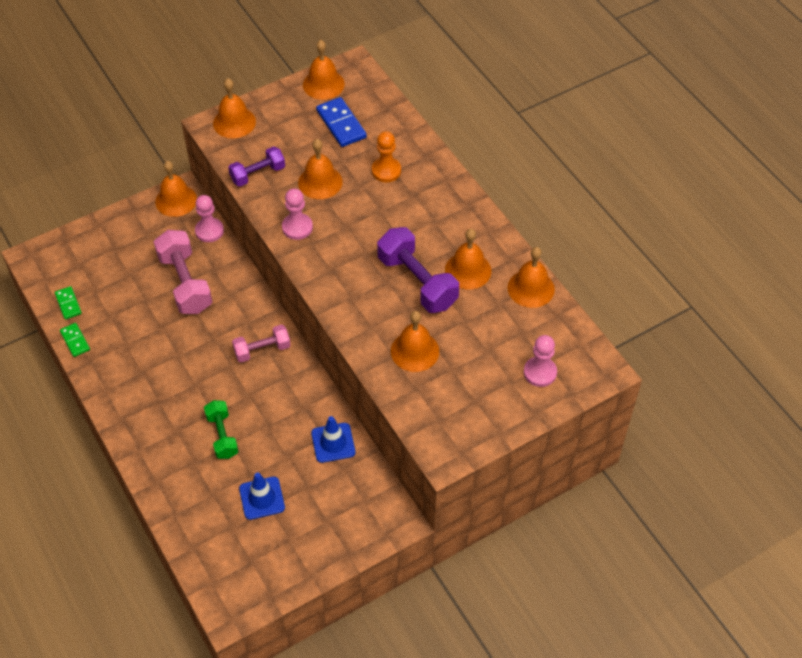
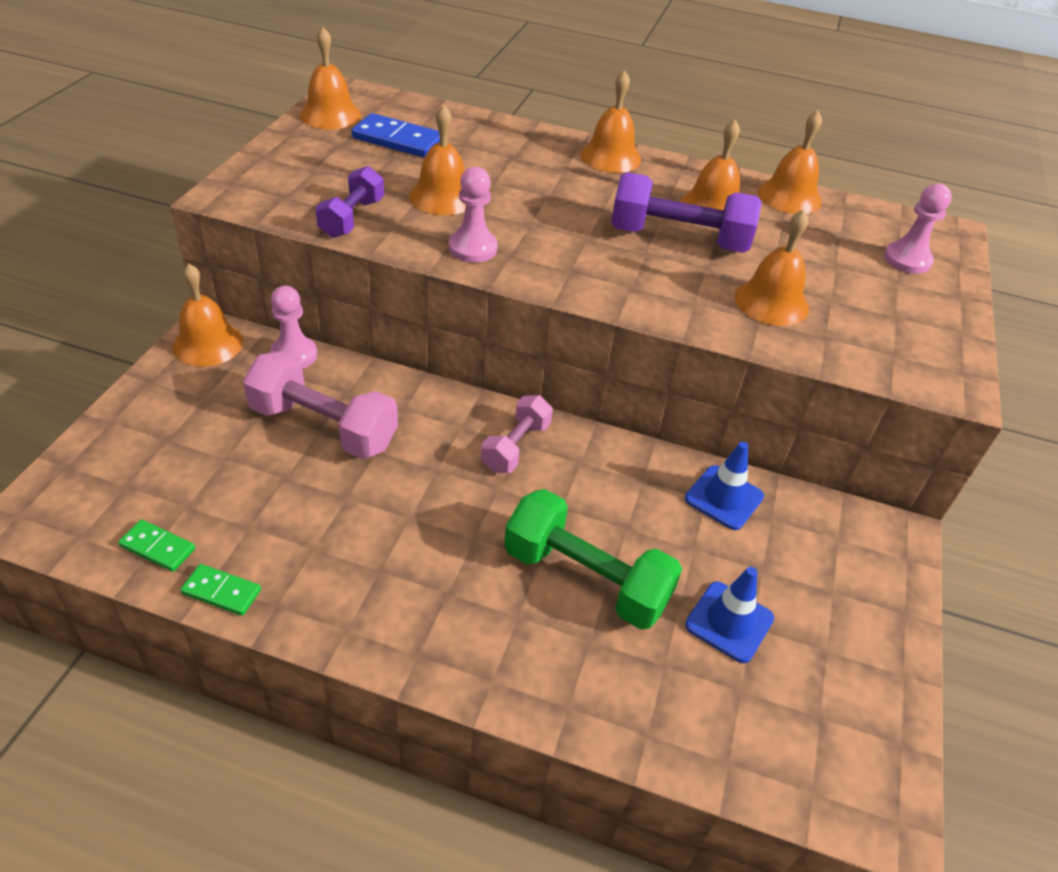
camera: 45 degrees left, 10 degrees down
green dumbbell [204,400,238,459] -> green dumbbell [504,489,682,630], size x1.64
orange bell [213,78,256,138] -> orange bell moved to [580,70,641,173]
orange pawn [372,131,401,182] -> none

